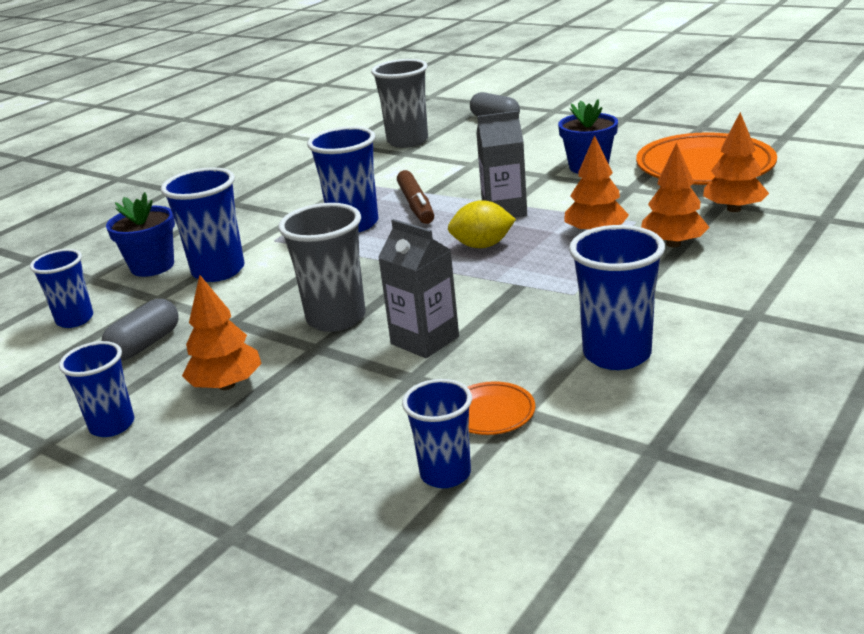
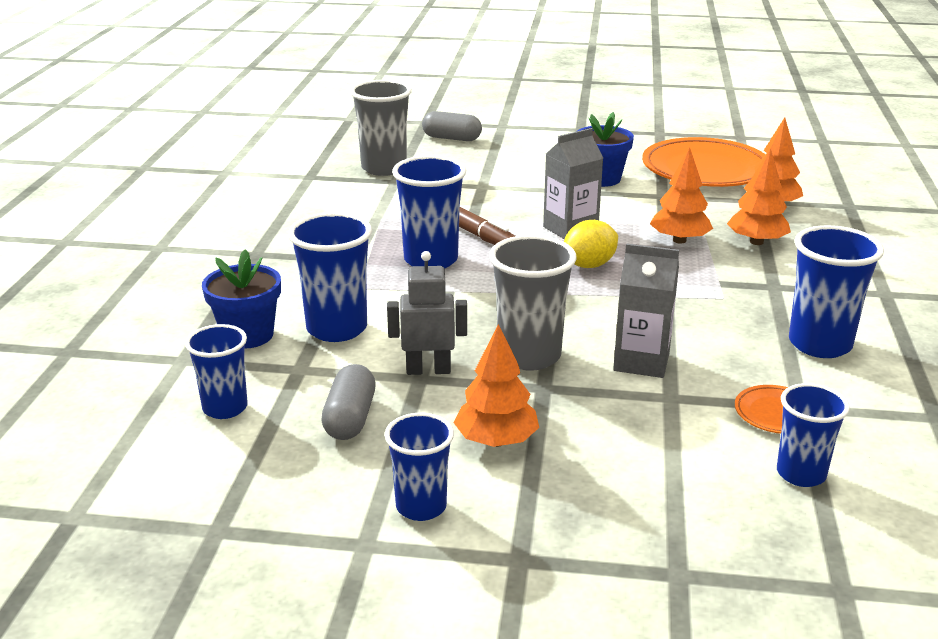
camera: 30 degrees left, 0 degrees up
none -> grey robot [387,251,467,375]

